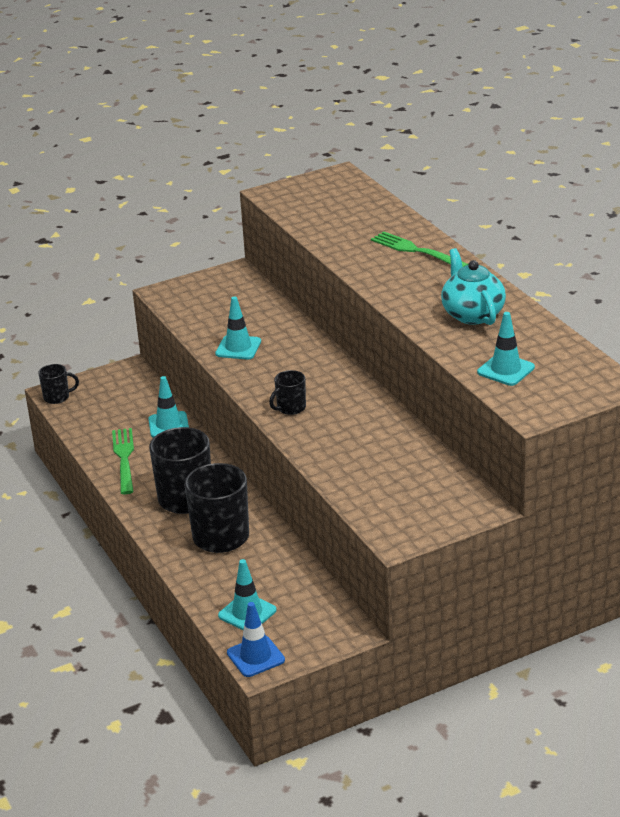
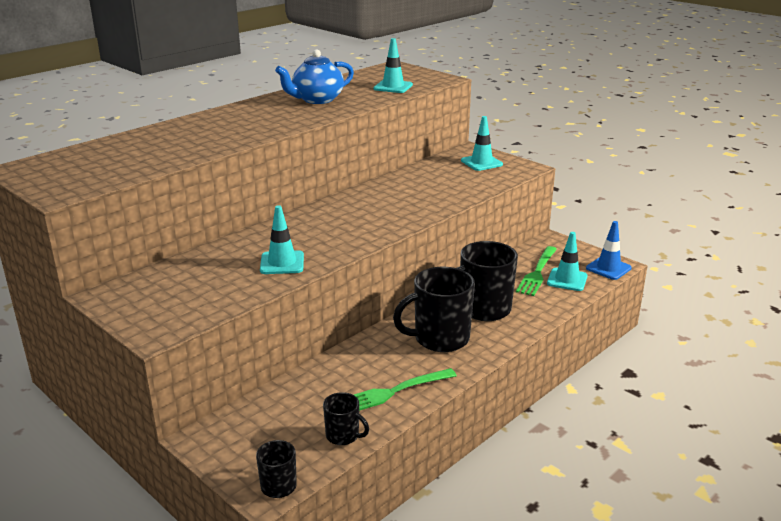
camera: 110 degrees left, 5 degrees down
turquoise traffic cone [148,376,189,438] -> turquoise traffic cone moved to [461,116,503,171]
black mug [269,370,306,415] -> black mug moved to [323,392,369,445]
green fork [371,231,468,267] -> green fork moved to [516,246,557,296]
turquoise teapot [441,248,506,325] -> blue teapot [275,49,354,104]

